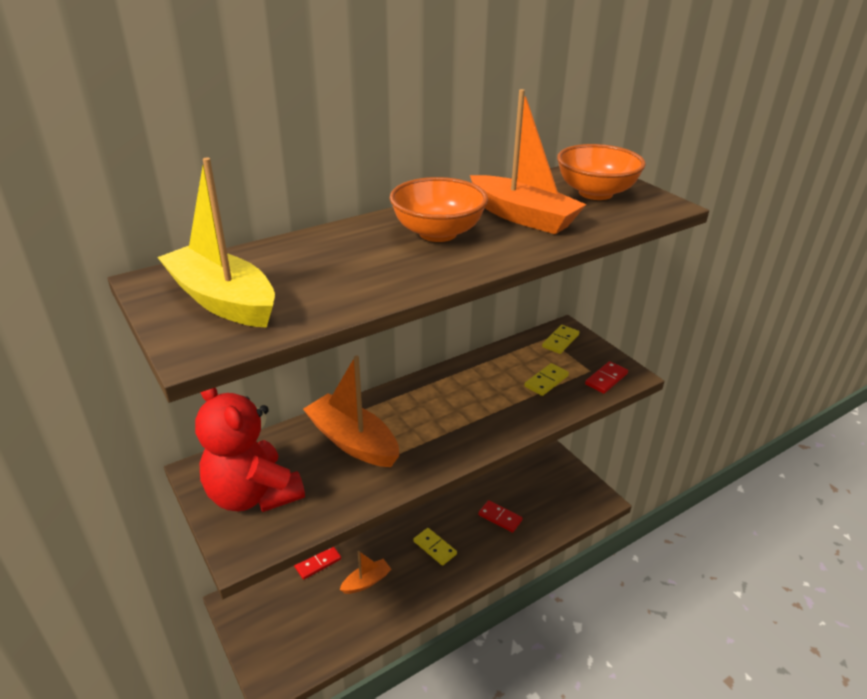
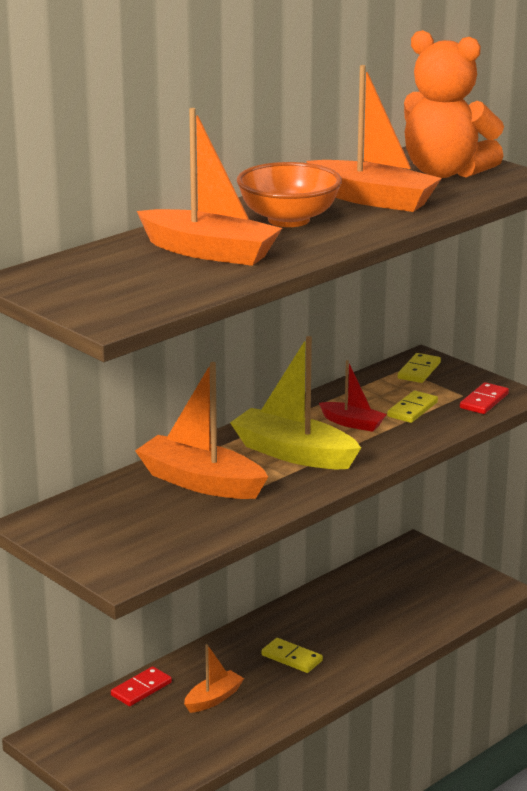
camera: 10 degrees left, 10 degrees down
yellow boat [157,158,275,328] -> yellow boat moved to [230,336,361,469]
red teddy bear [195,388,305,512] -> none
red domino [478,500,523,533] -> none
orange bowl [557,144,646,200] -> orange teddy bear [404,30,504,178]
none -> orange boat [137,108,282,266]
none -> red boat [319,360,387,432]

